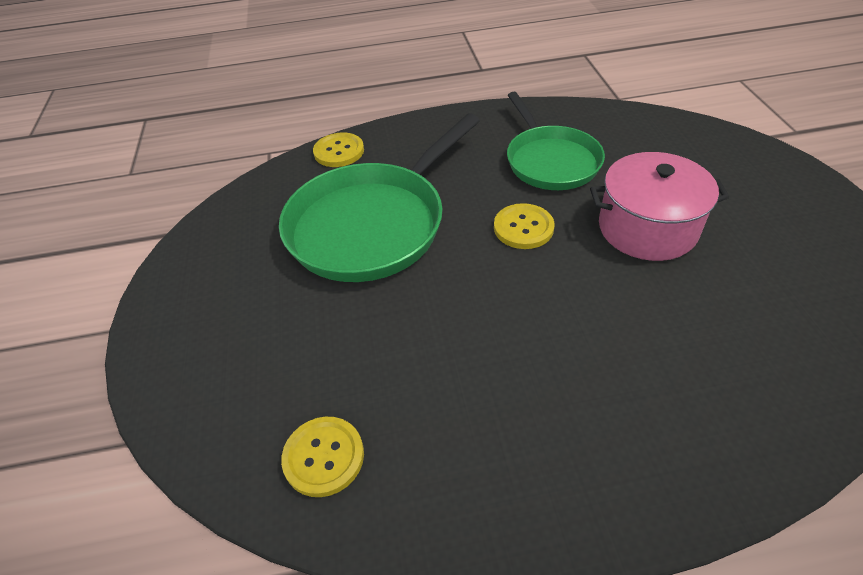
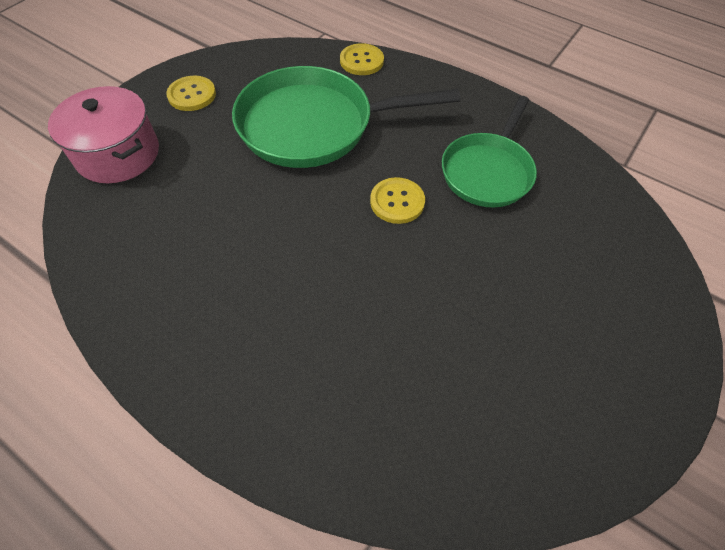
camera: 40 degrees right, 10 degrees up
yellow button [281,417,364,497] -> yellow button moved to [166,76,216,111]
pink pot [590,152,729,261] -> pink pot moved to [48,86,159,183]

